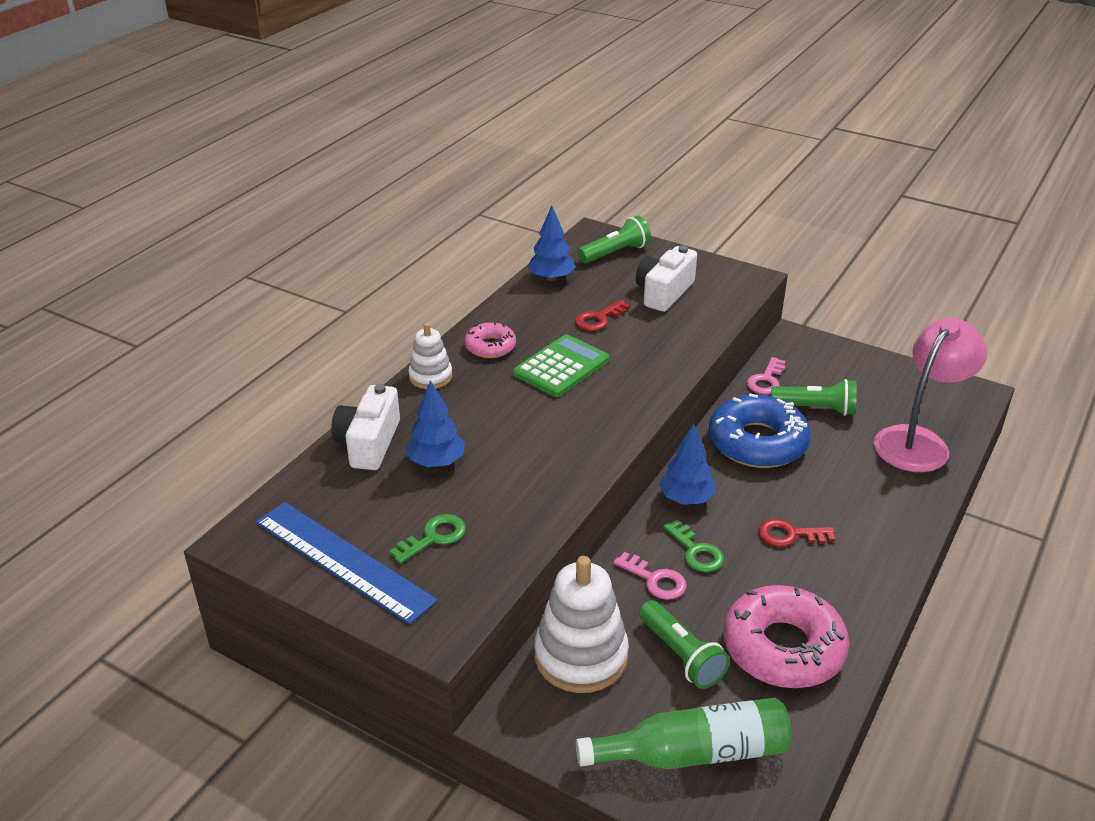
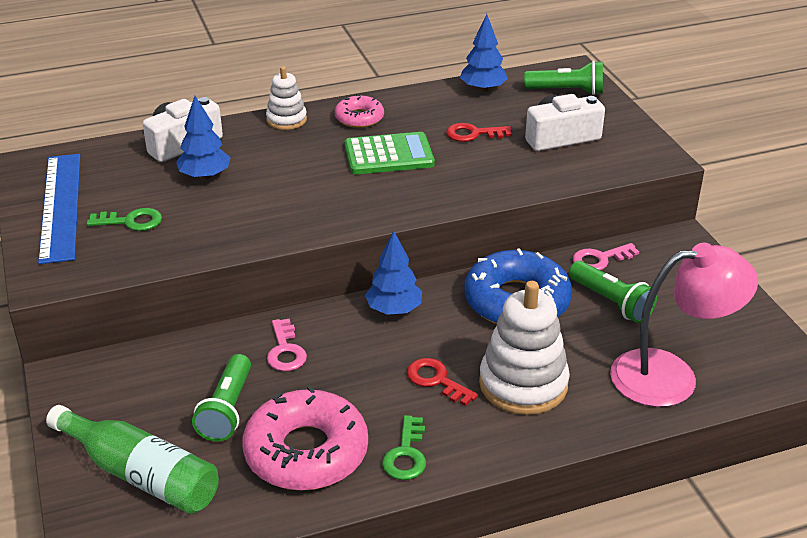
camera: 40 degrees right, 0 degrees up
white stacking toy [534,556,629,693] -> white stacking toy moved to [479,281,570,415]
green key [663,520,724,572] -> green key moved to [382,415,426,480]

